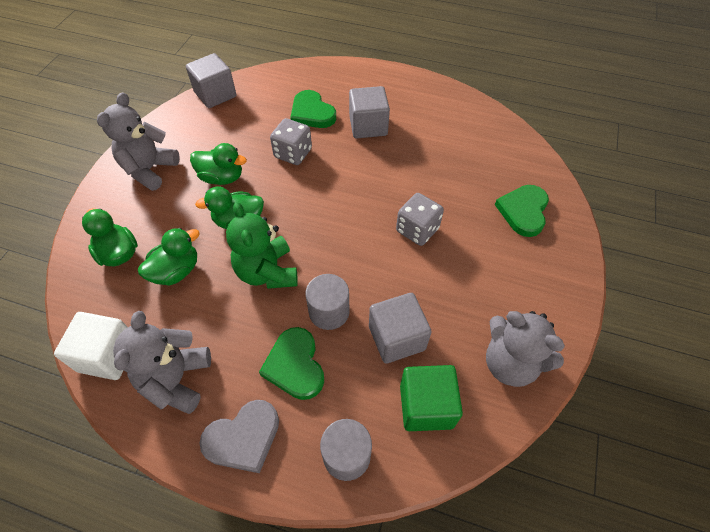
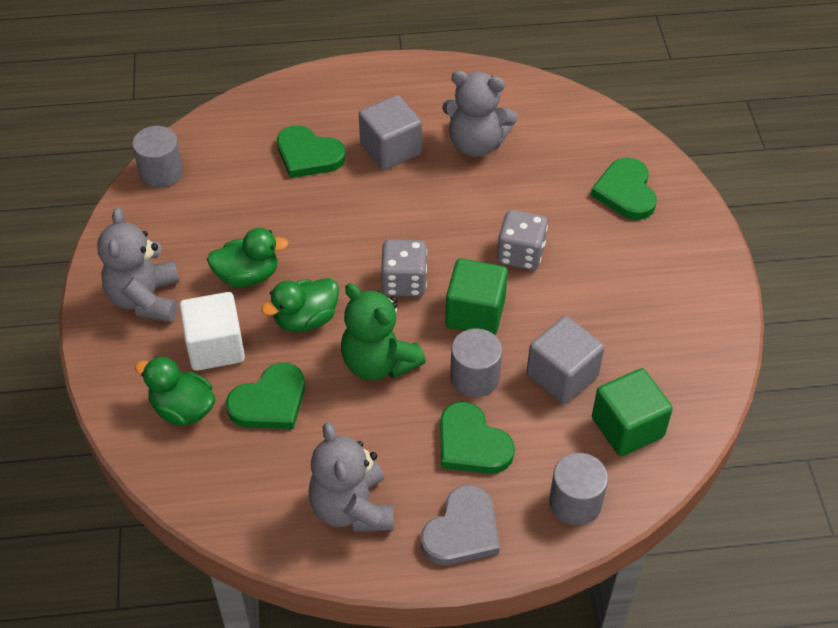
camera: 25 degrees left, 5 degrees down
white cube [54,312,128,380] -> white cube moved to [179,292,245,371]
green duck [138,228,200,286] -> green heart [226,363,305,429]
grey cube [186,53,236,108] -> grey cylinder [132,126,183,188]
grey dice [270,118,312,165] -> grey dice moved to [381,239,427,297]
grey teddy bear [486,311,565,387] -> grey teddy bear moved to [442,71,518,157]
none -> green cube [445,258,508,335]

